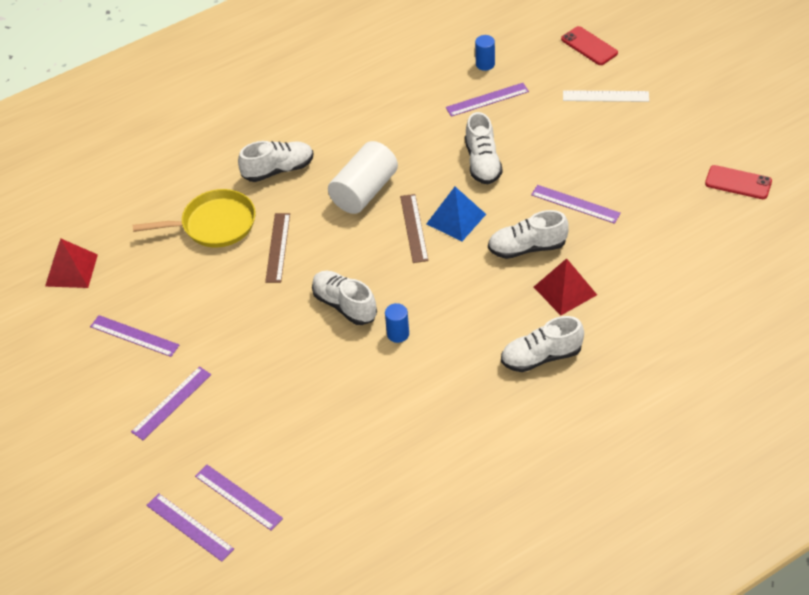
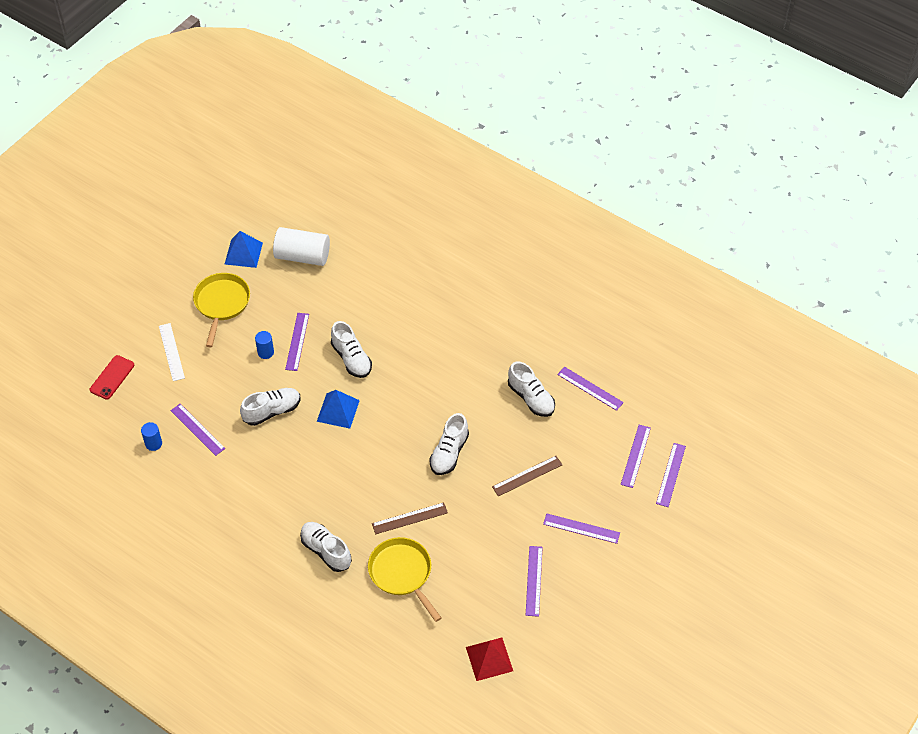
camera: 115 degrees left, 5 degrees up
white cylinder [328,141,398,214] -> white cylinder moved to [273,227,330,266]
blue cylinder [385,303,409,343] -> blue cylinder moved to [255,331,274,359]
brown ruler [400,194,429,263] -> brown ruler moved to [492,456,562,496]
white shoe [501,316,584,372] -> white shoe moved to [508,361,555,417]
red pyramid [534,258,597,316] -> none
red phone [705,165,772,199] -> blue pyramid [225,231,263,268]
none -> yellow pan [193,273,250,347]
none -> purple ruler [557,367,624,411]

